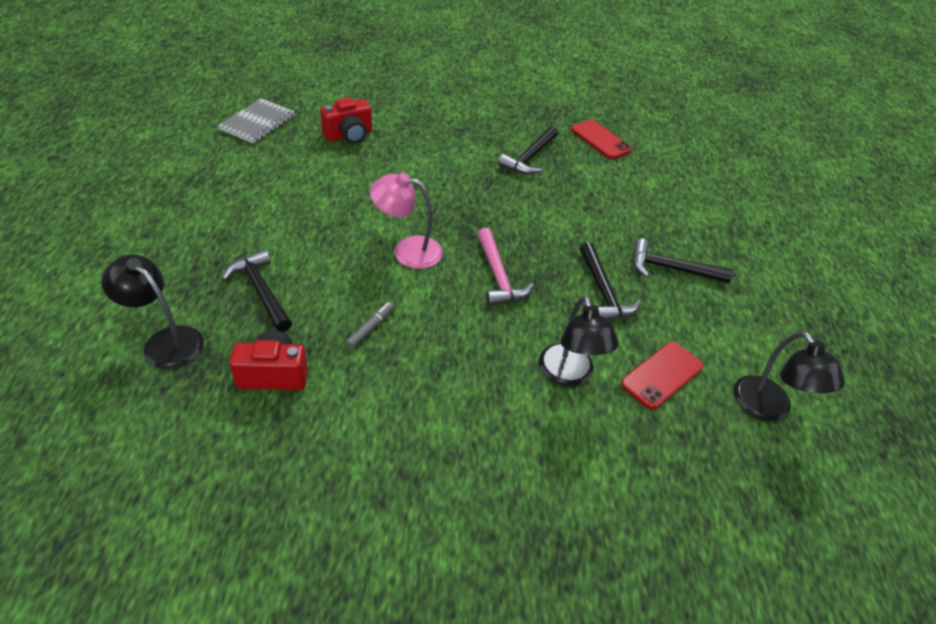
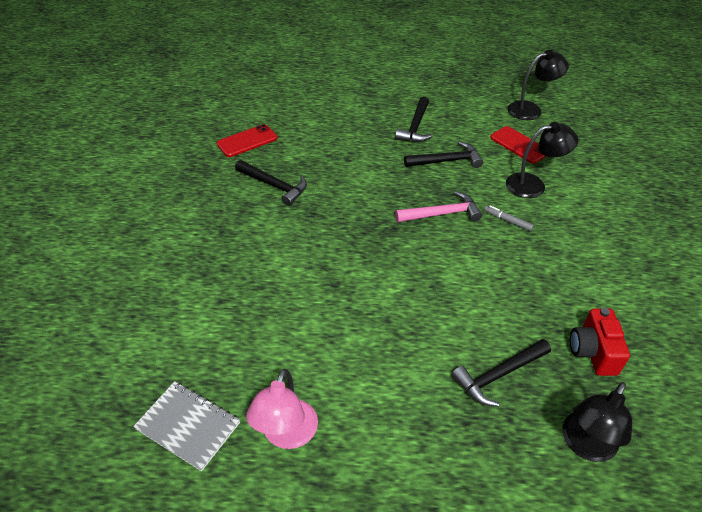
camera: 85 degrees left, 0 degrees up
red camera [320,97,372,143] -> none
grey marker [346,302,394,348] -> grey marker moved to [484,205,534,231]
pink lamp [370,173,443,269] -> pink lamp moved to [246,369,318,449]

